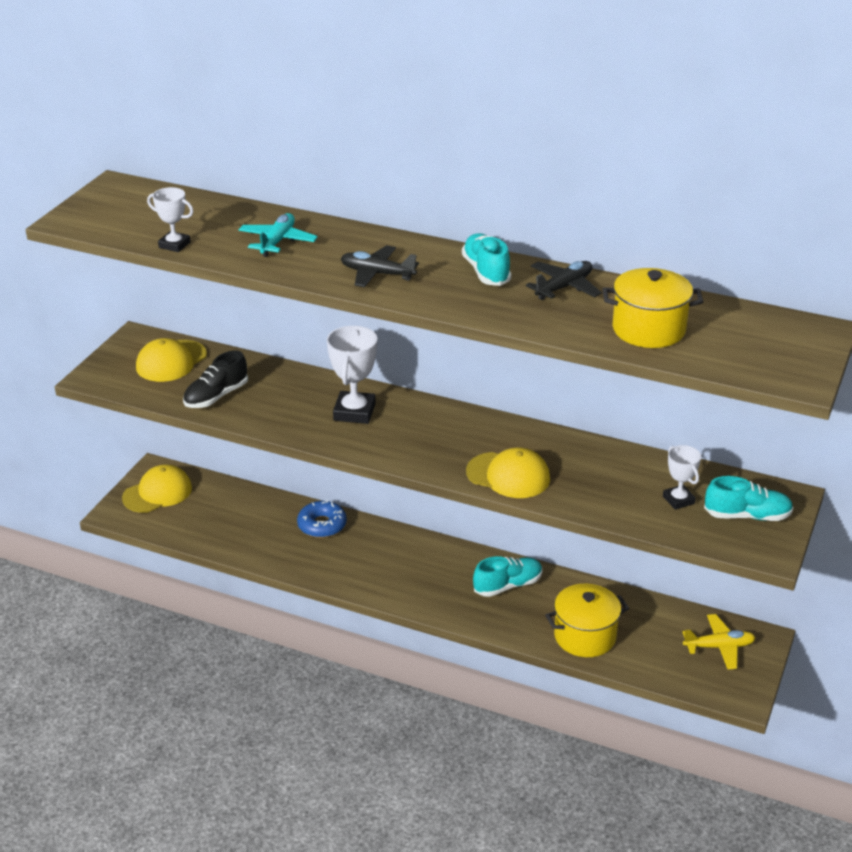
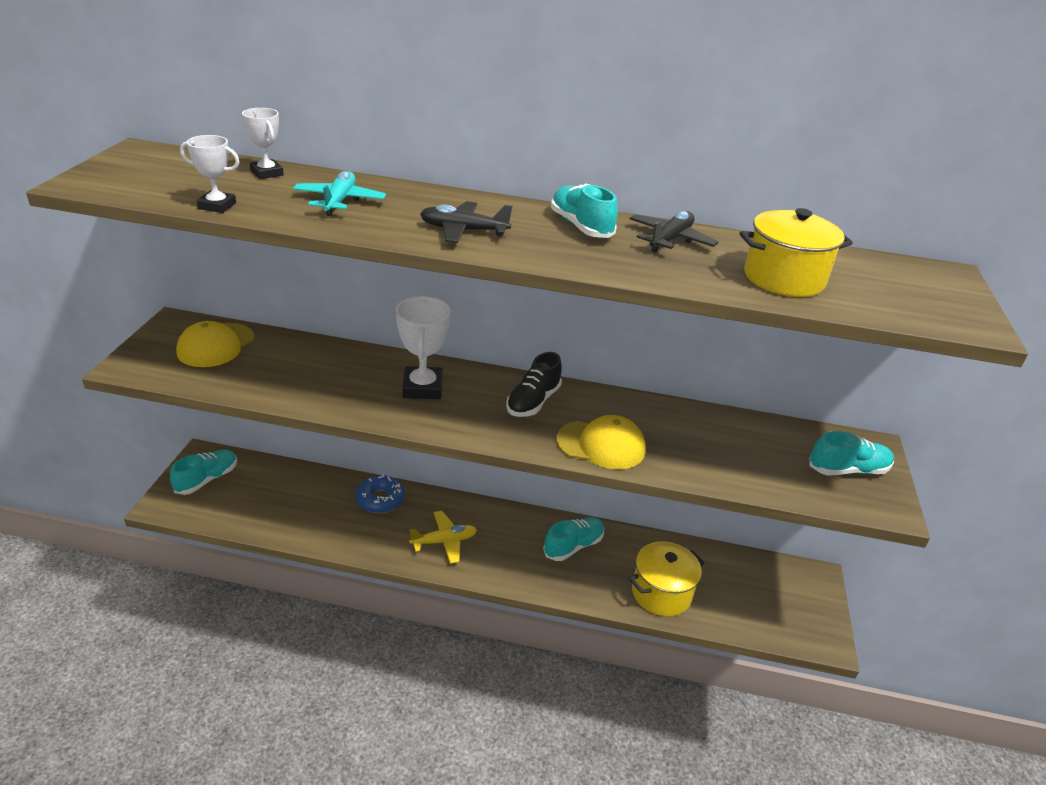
camera: 15 degrees left, 0 degrees up
yellow cap [122,464,192,513] -> turquoise shoe [170,449,237,495]
black shoe [183,350,248,408] -> black shoe moved to [506,352,562,417]
white trophy [663,445,701,510] -> white trophy moved to [242,108,284,179]
yellow plane [683,614,756,669] -> yellow plane moved to [409,511,477,564]

